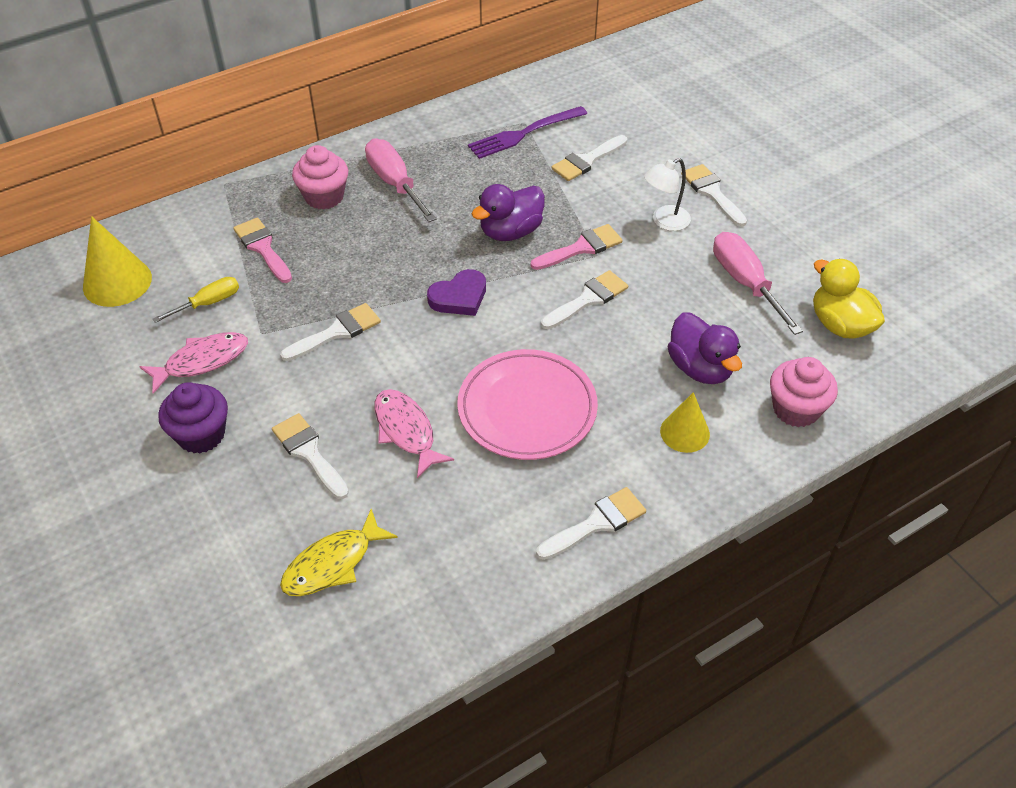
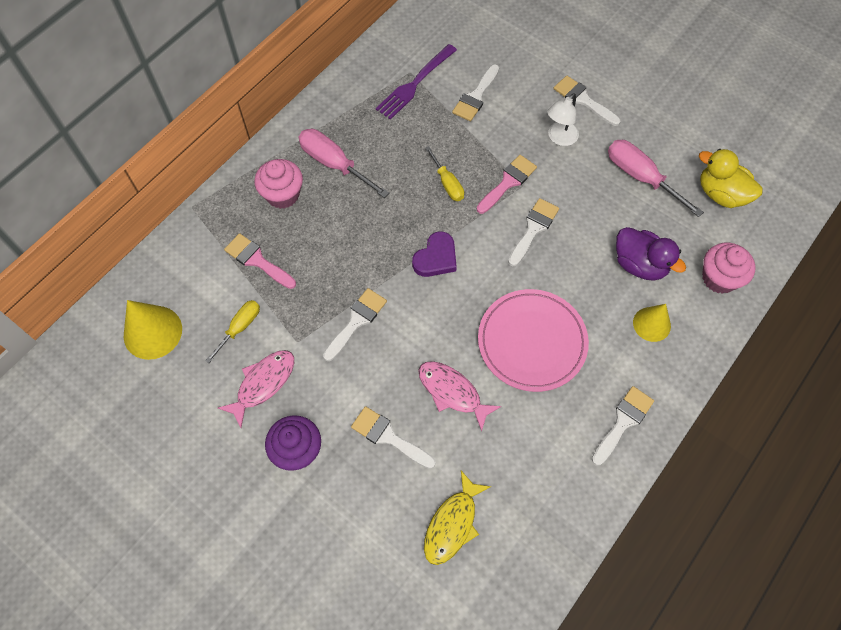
camera: 20 degrees left, 15 degrees up
purple duck [472,184,545,241] -> yellow screwdriver [425,146,464,201]

